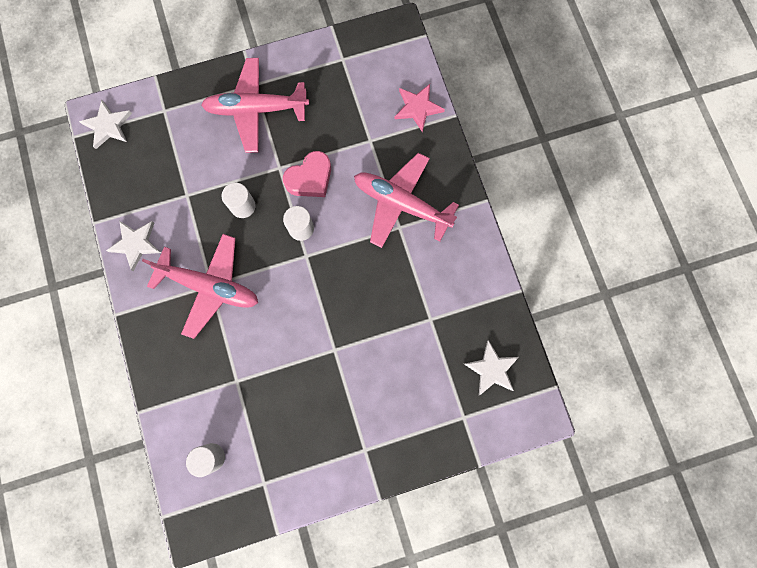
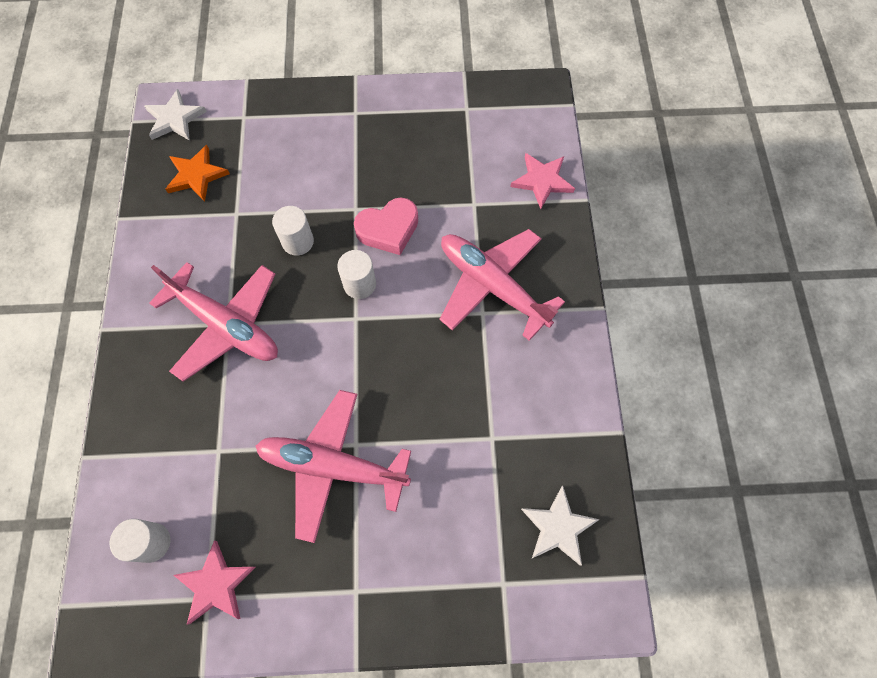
camera: 15 degrees right, 10 degrees down
white star [106,221,161,271] -> none
pink plane [201,58,309,153] -> pink plane moved to [256,390,411,543]
none -> orange star [165,145,230,202]
none -> pink star [173,541,256,625]

